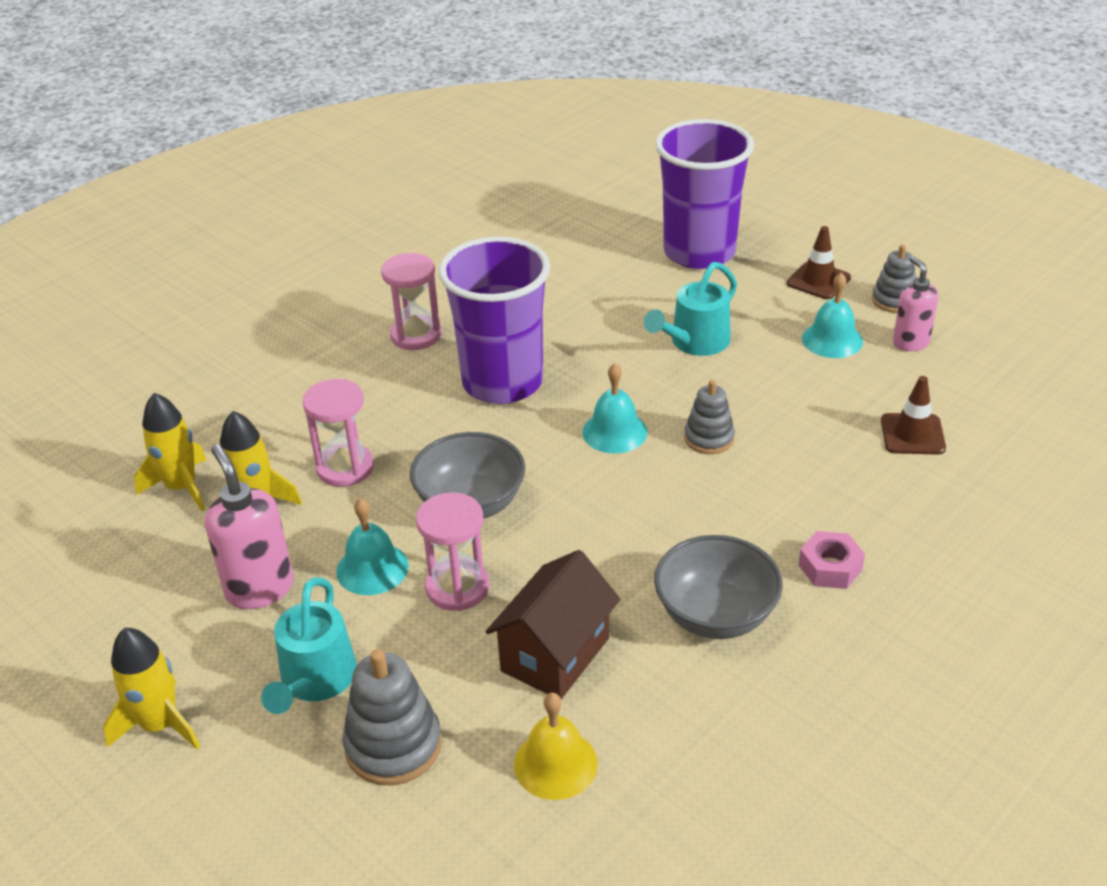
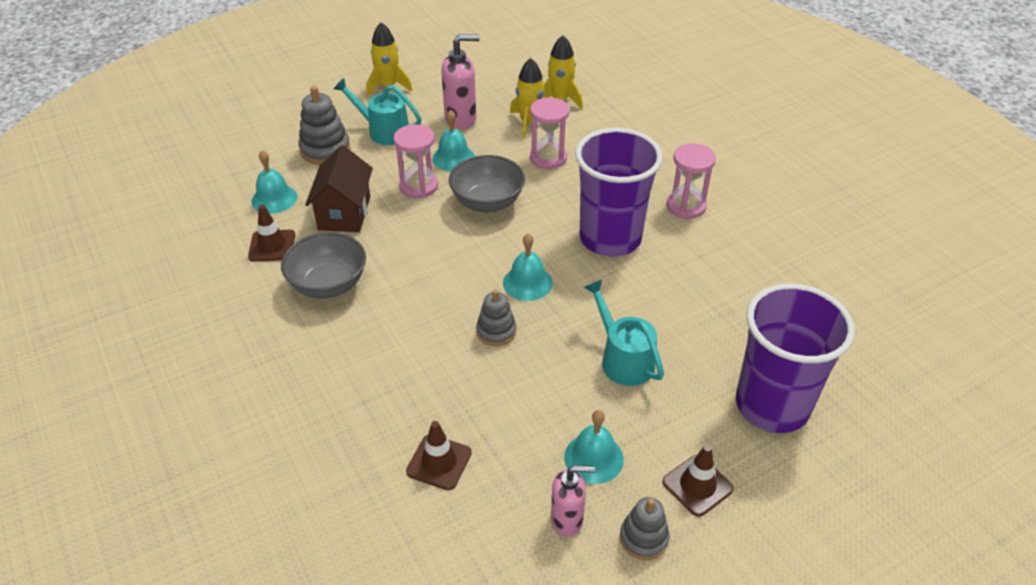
camera: 105 degrees right, 5 degrees up
brown house [485,550,620,699] -> brown house turned 45 degrees clockwise [305,145,373,232]
yellow bell [514,693,598,800] -> turquoise bell [251,150,297,214]
pink nut [799,531,865,589] -> none
none -> brown traffic cone [248,205,295,262]

